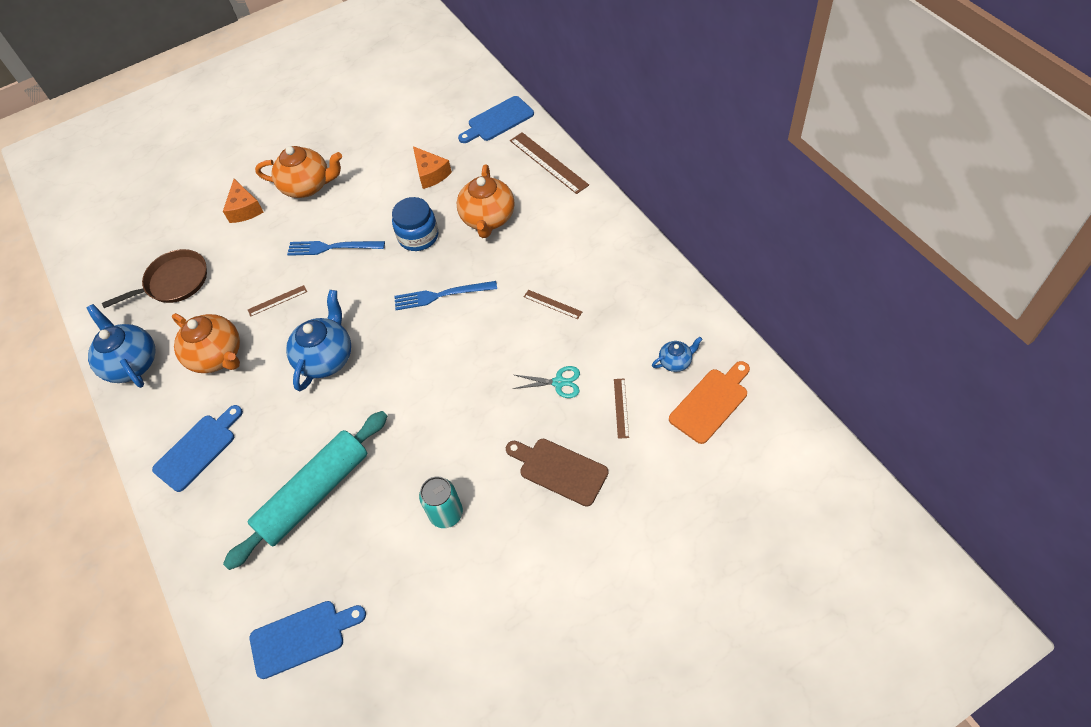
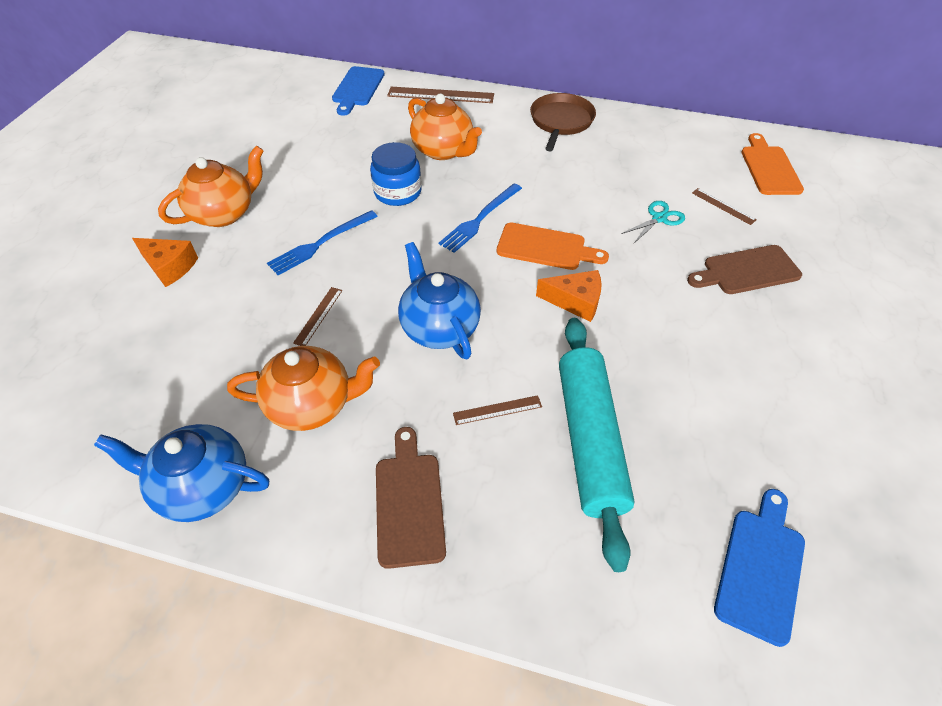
camera: 50 degrees left, 5 degrees down
brown pan [102,249,207,308] -> brown pan moved to [530,93,596,151]
blue cutting board [152,405,243,492] -> brown cutting board [376,427,446,569]
orange cheese [413,146,452,189] -> orange cheese moved to [536,270,602,322]
turquoise can [419,476,463,528] -> none
brown ruler [524,290,582,319] -> brown ruler moved to [453,395,542,425]
blue teapot [652,337,703,372] -> none
none -> orange cutting board [496,223,609,270]

